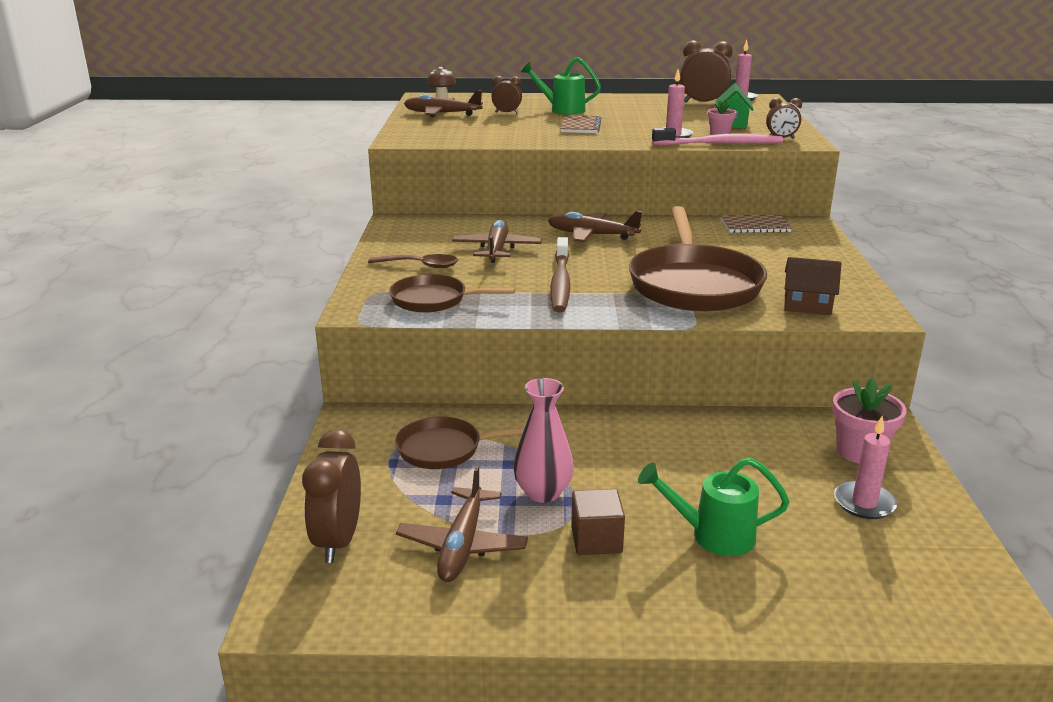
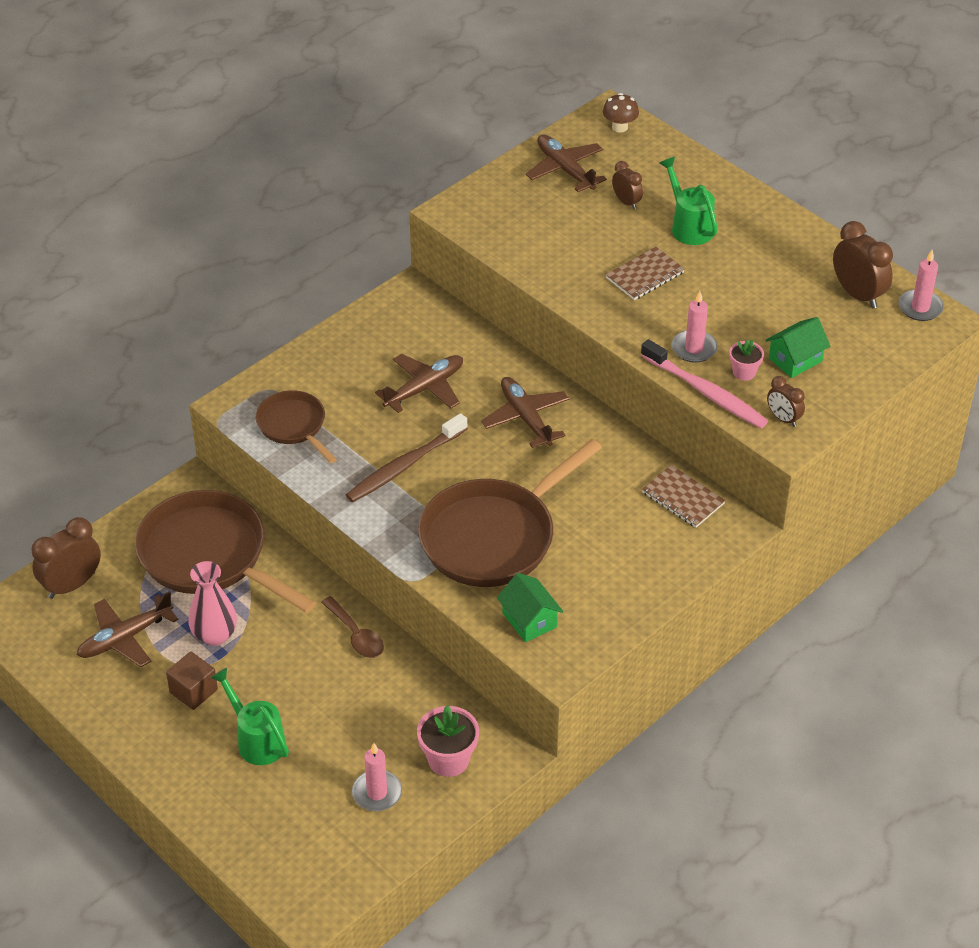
camera: 45 degrees right, 20 degrees up
brown spoon [368,254,458,268] -> brown spoon moved to [321,596,384,658]
brown pan [395,416,524,469] -> brown pan [135,490,316,613], size x1.84
brown house [785,257,842,315] -> green house [497,573,563,642]

